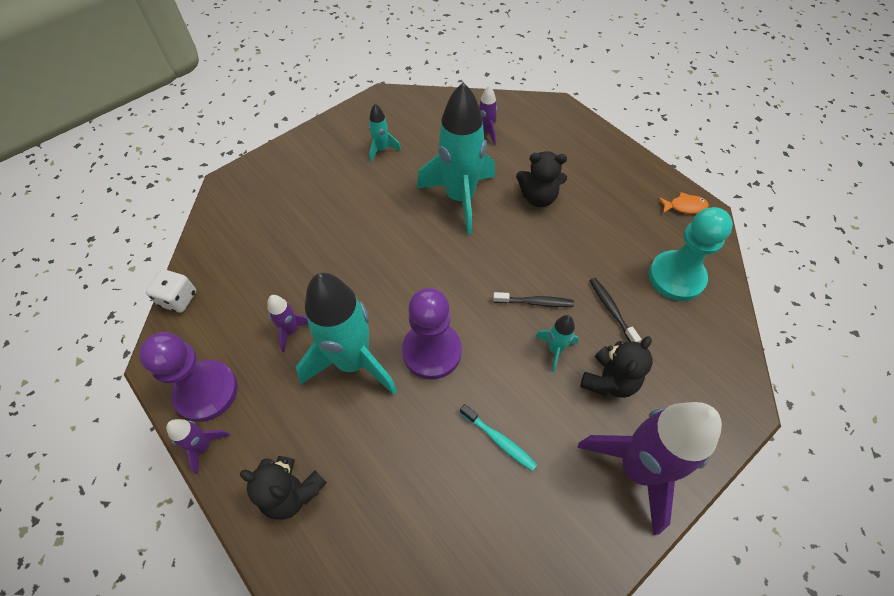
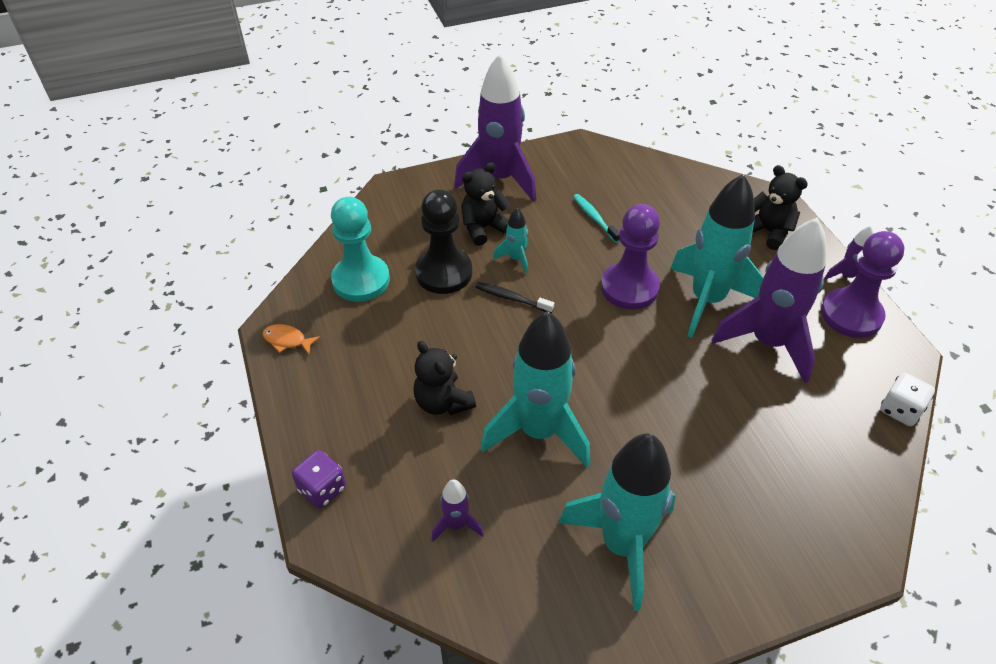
camera: 160 degrees left, 10 degrees down
purple rocket [267,295,309,352] -> purple rocket [712,218,826,383], size x2.25
turquoise rocket [369,104,401,162] -> turquoise rocket [558,434,675,611], size x2.25
black teddy bear [516,151,567,207] -> black teddy bear turned 150 degrees counterclockwise [413,341,476,415]
black toothbrush [589,278,641,342] -> black pawn [415,189,472,294]
none -> purple dice [292,450,346,508]

